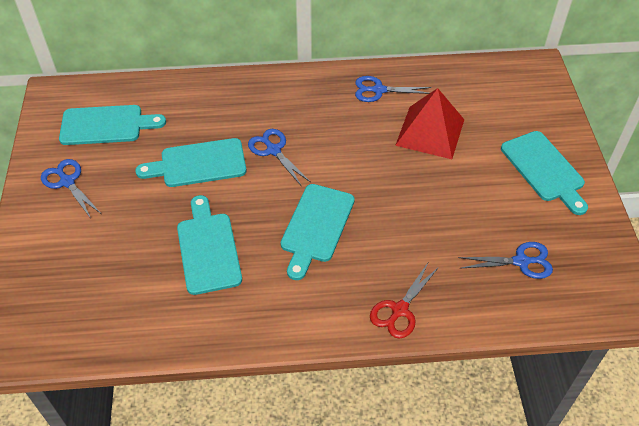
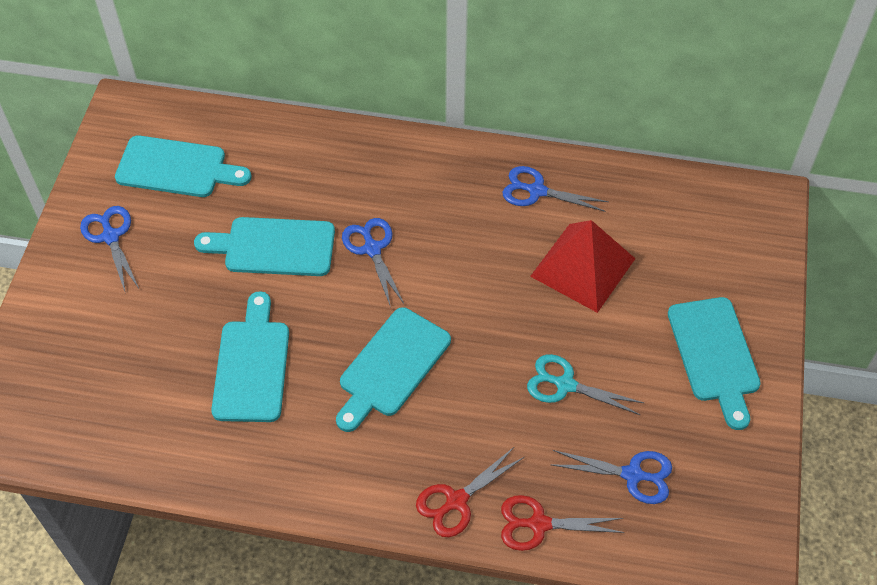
camera: 15 degrees right, 5 degrees up
none -> red scissors [501,495,625,551]
none -> turquoise scissors [527,354,644,415]

